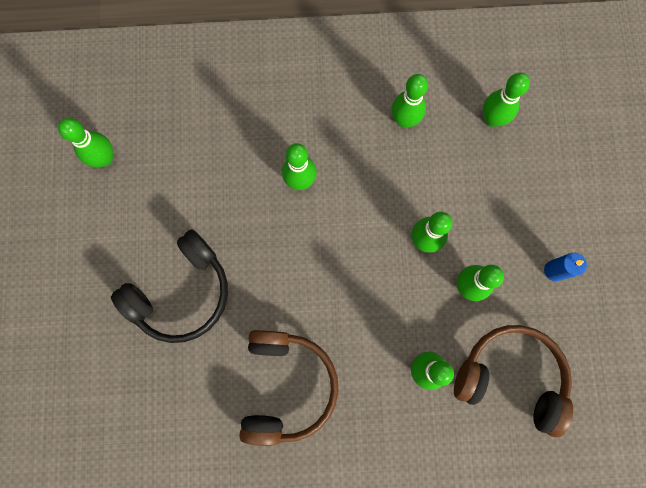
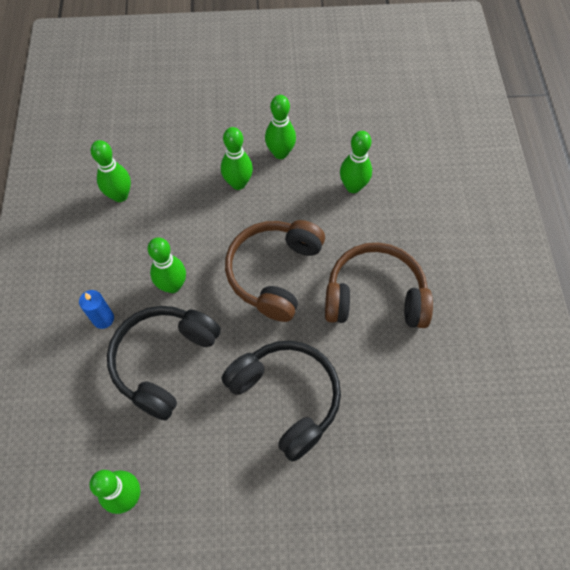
camera: 90 degrees left, 15 degrees down
brown headphones [454,325,573,437] -> brown headphones moved to [225,220,325,322]
green bowling pin [483,73,530,127] -> none
blue candle [544,253,587,281] -> blue candle moved to [79,290,114,329]
none -> black headphones [107,306,221,420]

